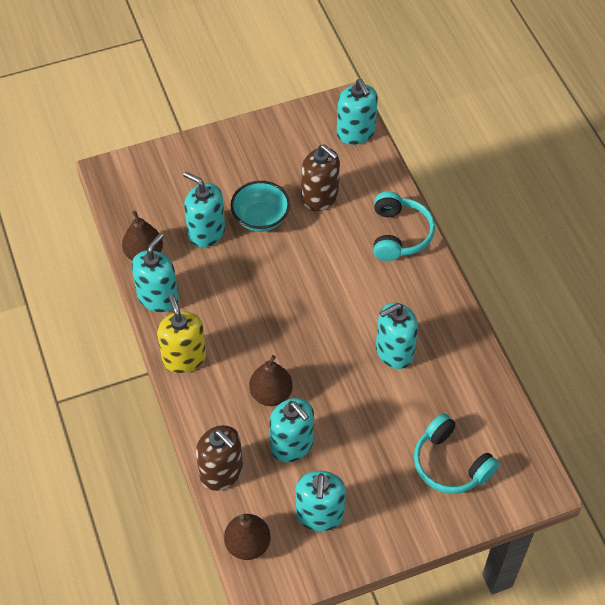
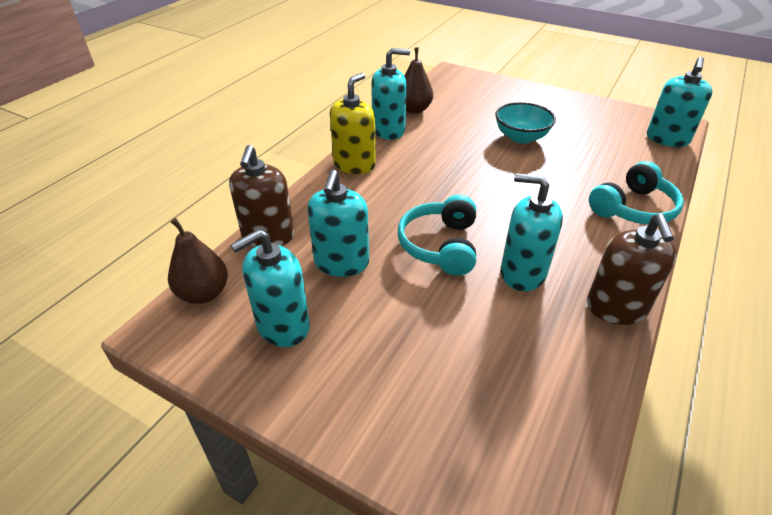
camera: 50 degrees right, 15 degrees down
turquoise soap dispenser [183,172,225,248] -> none
brown pear [249,355,293,406] -> none
brown soap dispenser [302,144,340,211] -> brown soap dispenser moved to [587,213,677,325]
turquoise headphones [414,413,499,494] -> turquoise headphones moved to [398,195,476,276]

